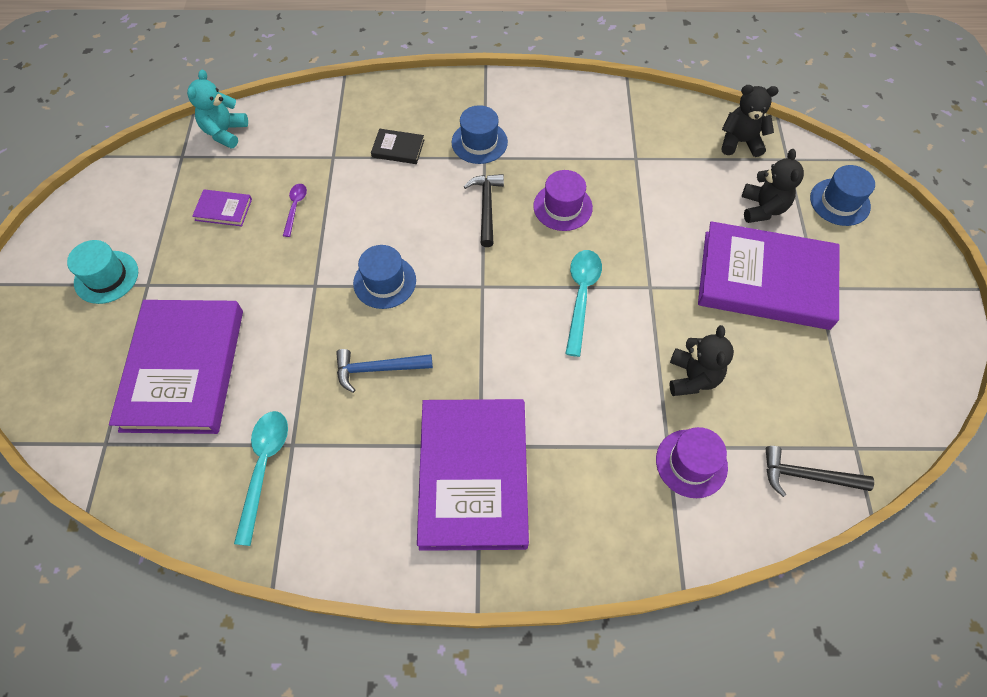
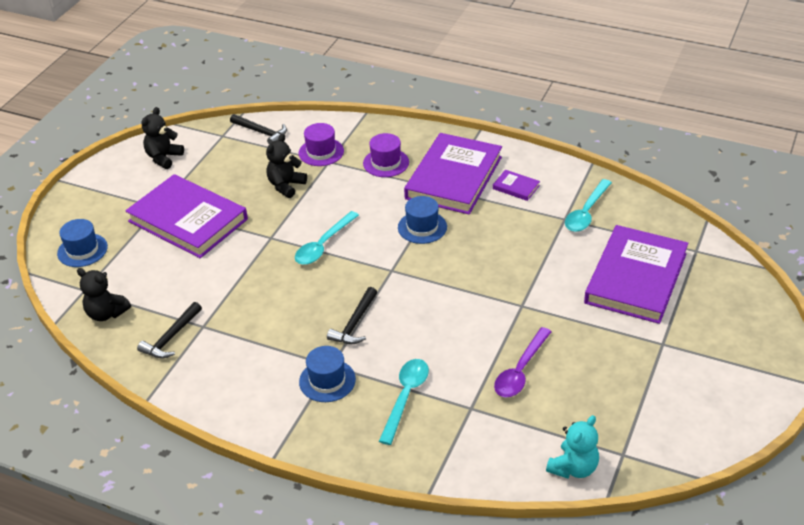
camera: 155 degrees left, 20 degrees down
turquoise hat [67,240,138,304] -> none
purple book [192,189,252,226] -> purple book moved to [493,170,540,201]
purple spoon [283,184,307,237] -> purple spoon [494,327,552,397], size x1.76
blue hammer [336,349,433,393] -> none
blue hat [353,245,416,309] -> blue hat moved to [398,196,447,244]
black book [371,129,424,164] -> turquoise spoon [379,359,429,445]
purple hat [533,170,593,231] -> purple hat moved to [363,133,409,177]
black teddy bear [742,149,804,223] -> black teddy bear moved to [142,107,184,169]
none -> black hammer [137,302,202,358]

